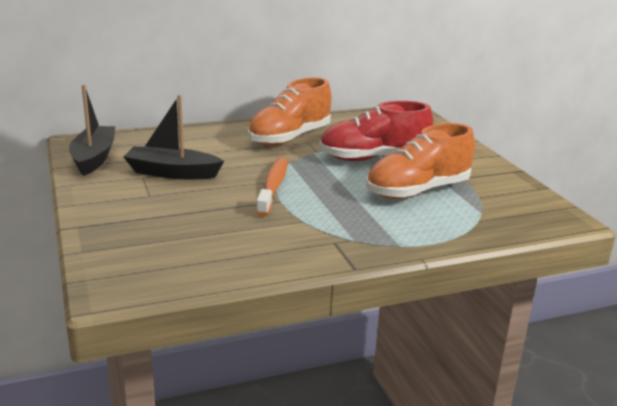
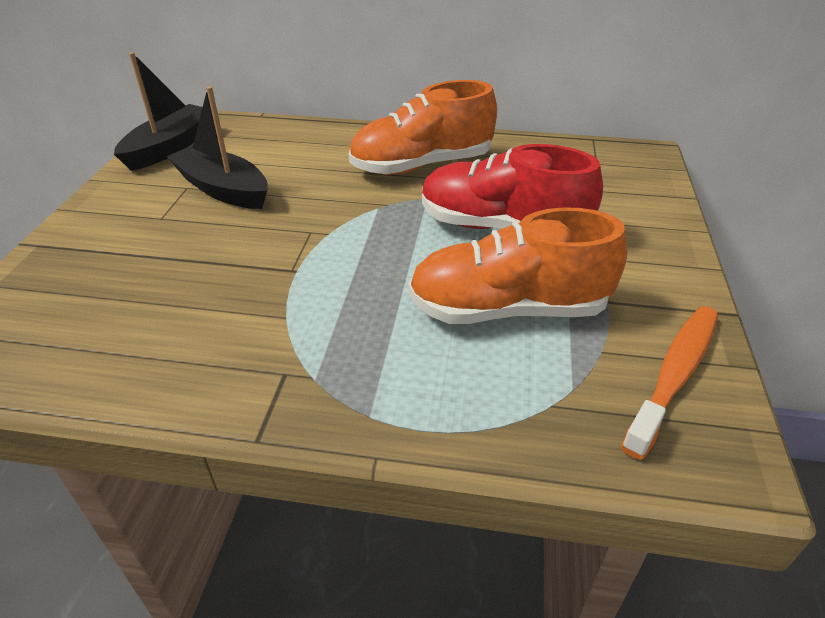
camera: 30 degrees right, 15 degrees up
orange toothbrush [256,157,287,217] -> orange toothbrush moved to [621,306,718,460]

